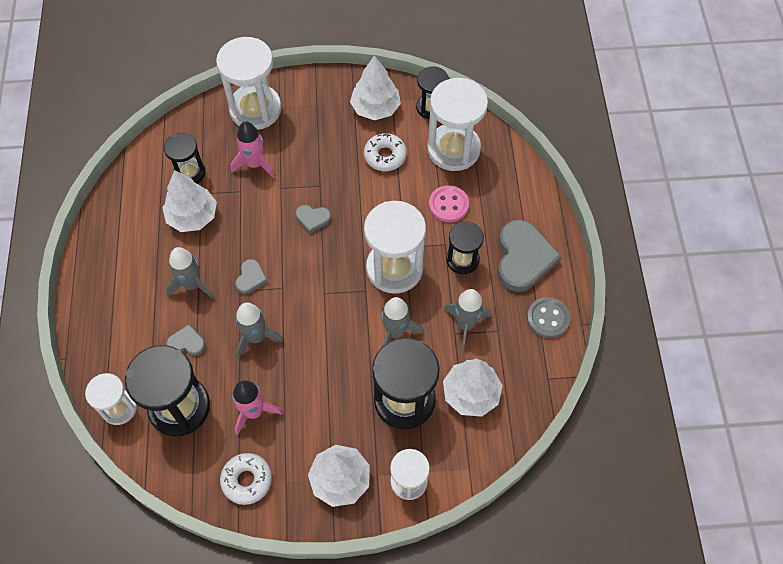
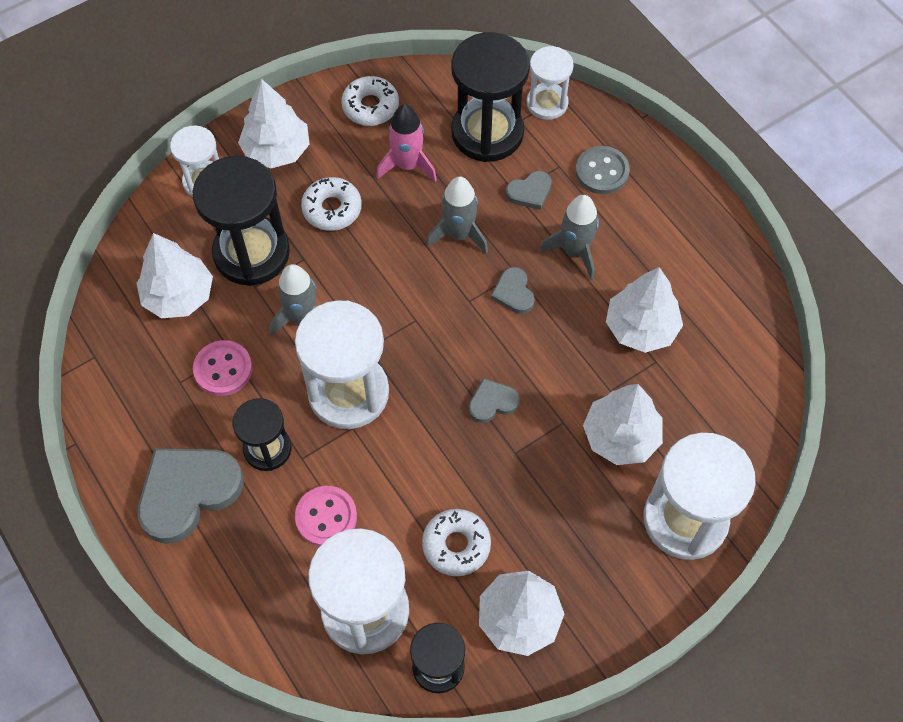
camera: 150 degrees right, 0 degrees up
black hourglass [164,133,206,183] -> none
pink rocket [231,121,274,178] -> white tree [583,384,663,465]
grey rocket [444,289,491,350] -> pink button [193,340,252,396]
grey heart [497,220,561,292] -> grey heart turned 75 degrees clockwise [137,449,244,544]
grey button [527,297,570,338] -> grey button moved to [575,146,630,194]
none -> white donut [301,177,362,231]

